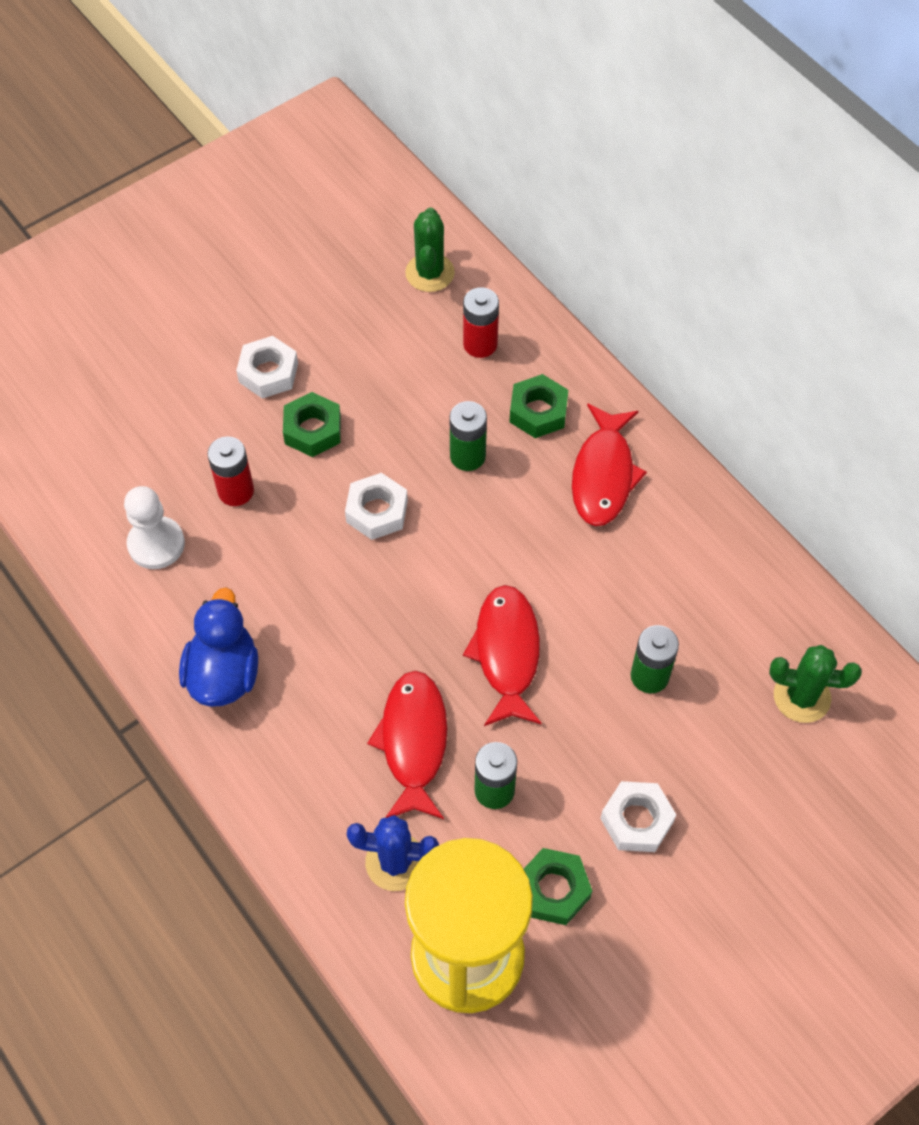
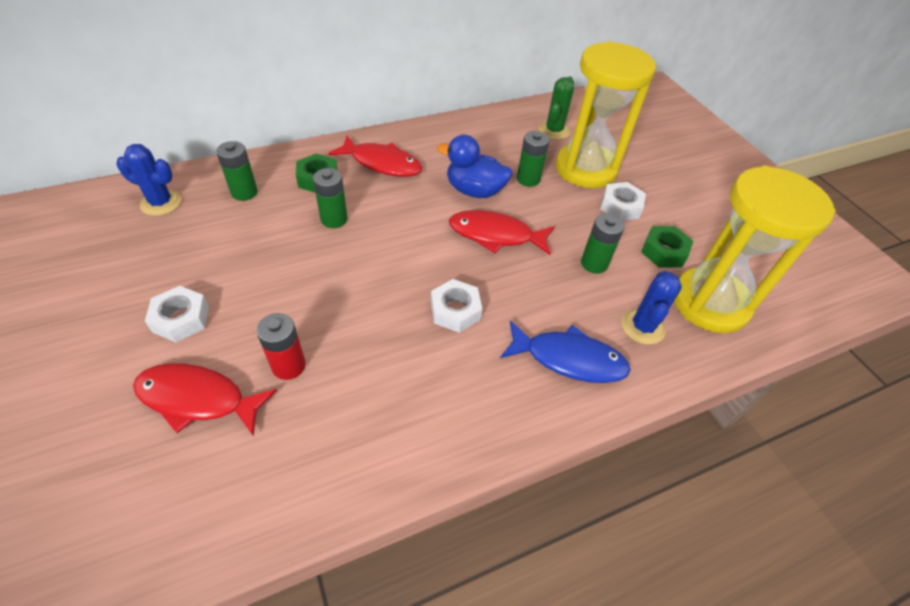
camera: 80 degrees left, 10 degrees down
white pawn [124,486,185,569] -> none
blue duck [179,588,258,707] -> blue duck moved to [437,135,512,198]
green nut [283,392,341,457] -> none
white nut [345,473,408,540] -> white nut moved to [431,279,482,333]
red fish [367,671,448,819] -> red fish moved to [133,363,277,436]
green cactus [405,207,455,292] -> blue cactus [117,144,182,216]
red battery [463,287,499,358] -> green battery [216,141,258,201]
none -> blue fish [500,321,631,383]
none -> yellow hourglass [555,41,656,188]

